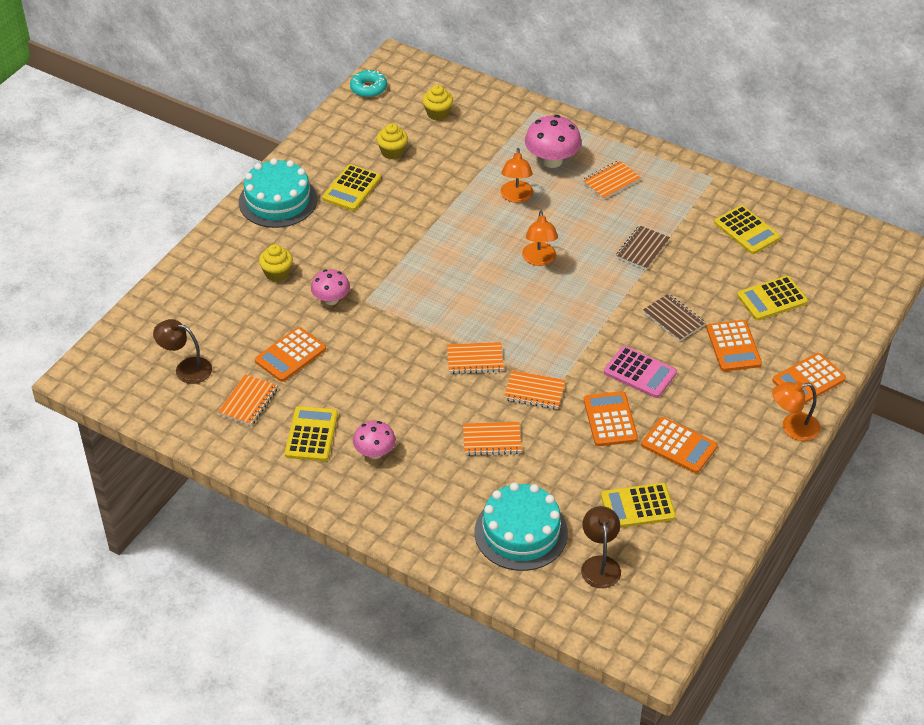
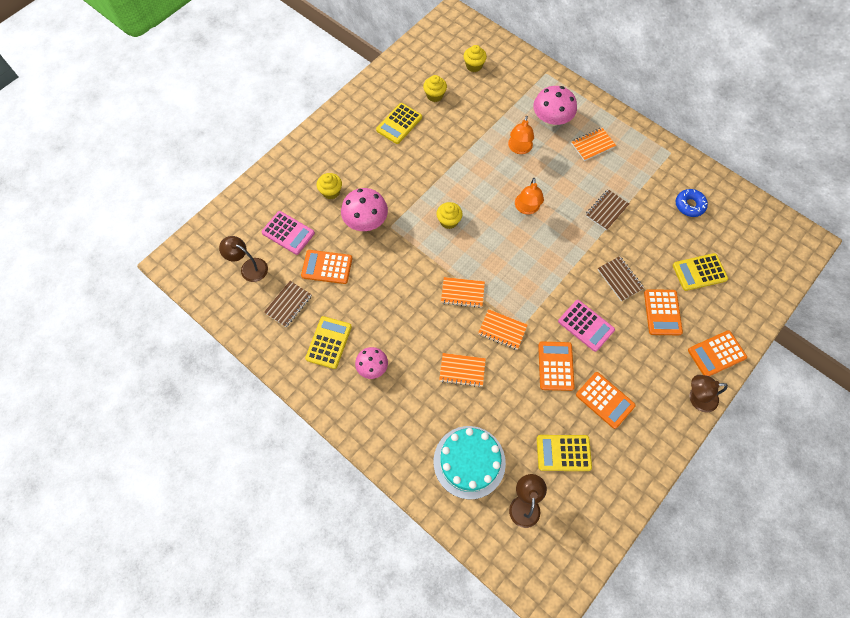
camera: 10 degrees right, 20 degrees up
orange notebook [218,374,278,426] -> brown notebook [264,281,312,327]
turquoise cake [239,158,317,228] -> none
orange calculator [255,327,326,382] -> orange calculator turned 45 degrees clockwise [301,250,352,284]
pink mushroom [311,269,350,305] -> pink mushroom [341,188,388,231], size x1.56
turquoise donut [350,70,387,98] -> none
yellow calculator [714,205,780,254] -> blue donut [676,189,708,217]
orange lamp [772,381,820,441] -> brown lamp [690,375,728,412]
none -> pink calculator [261,211,315,255]
none -> yellow cupcake [437,202,462,229]

